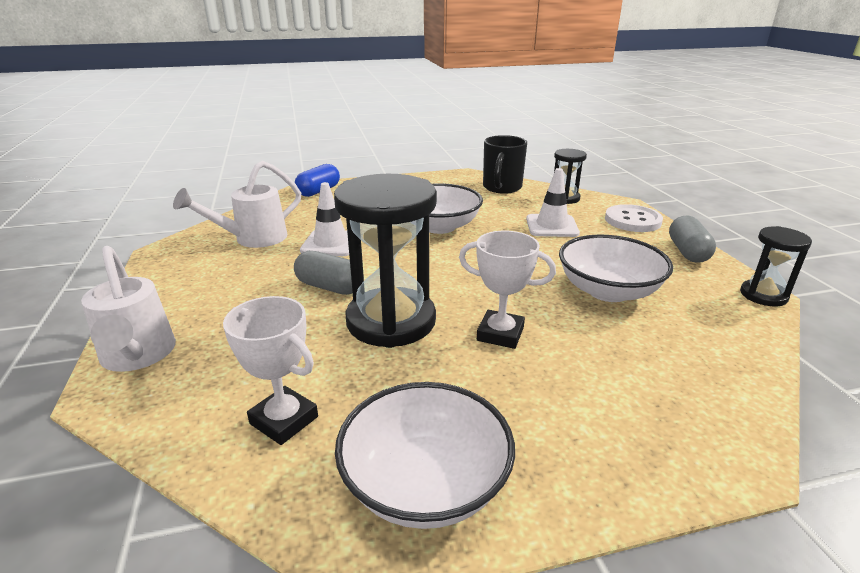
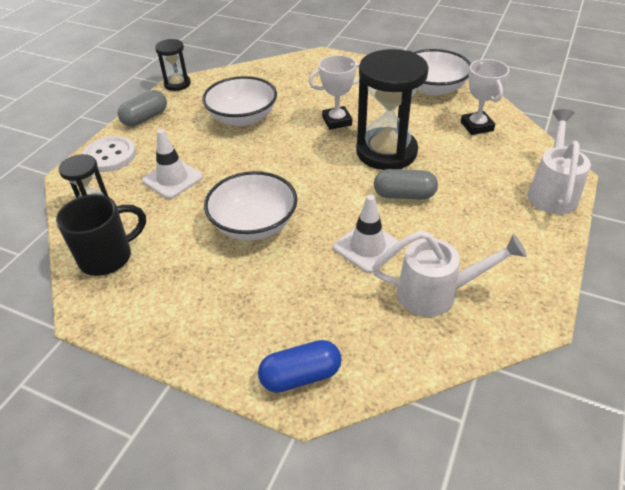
camera: 140 degrees left, 15 degrees up
grey capsule [294,251,364,295] -> grey capsule turned 60 degrees counterclockwise [374,169,438,200]
white trophy [459,231,556,349] -> white trophy turned 75 degrees counterclockwise [309,55,360,130]

